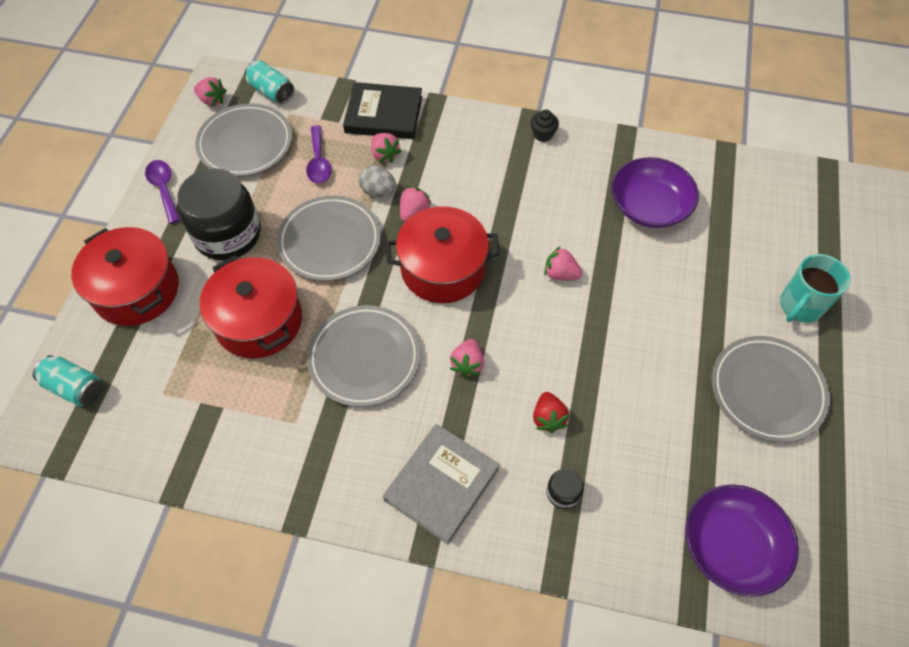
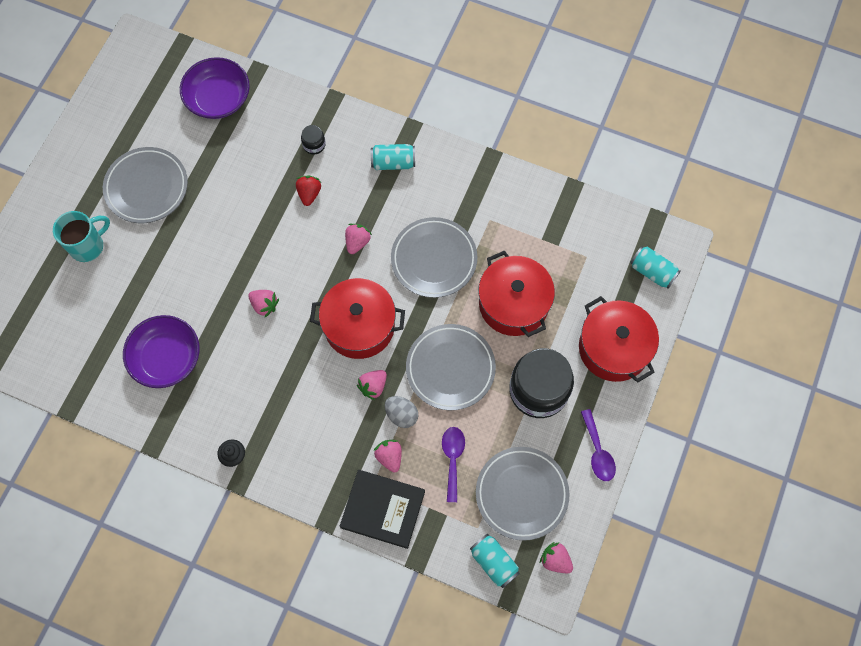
camera: 170 degrees left, 10 degrees up
grey book [383,424,500,544] -> turquoise can [371,144,415,170]

